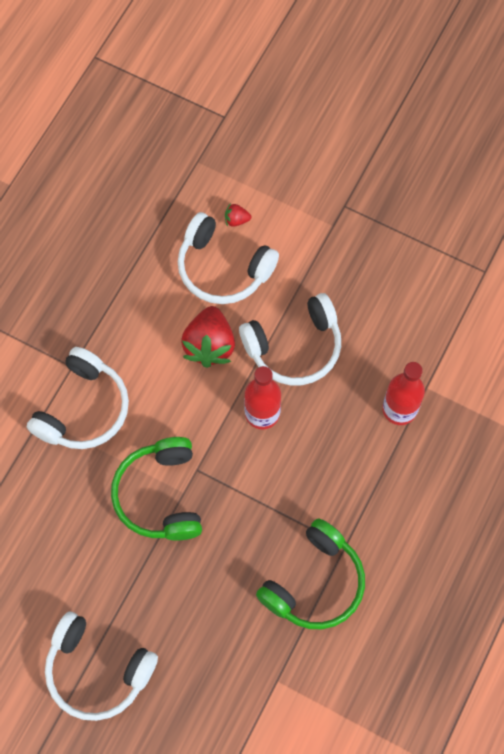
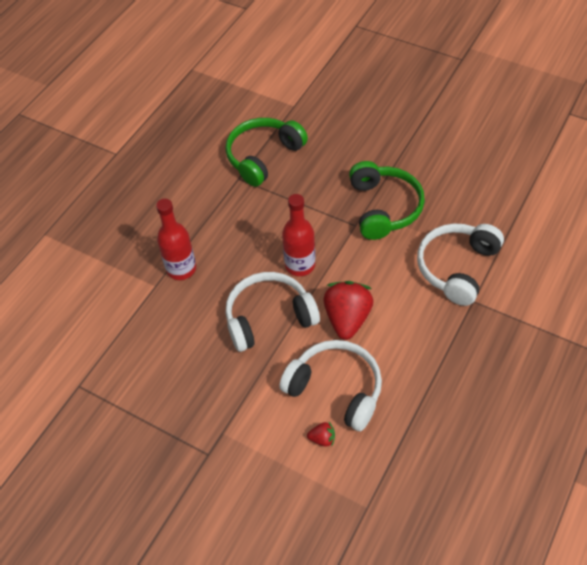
camera: 175 degrees left, 15 degrees down
white headphones [45,611,158,721] -> none

